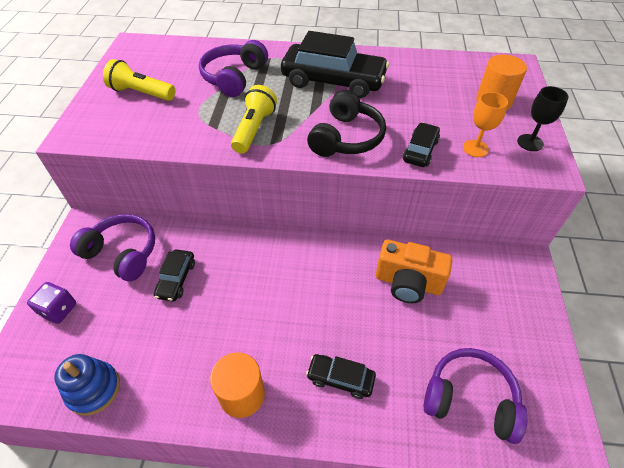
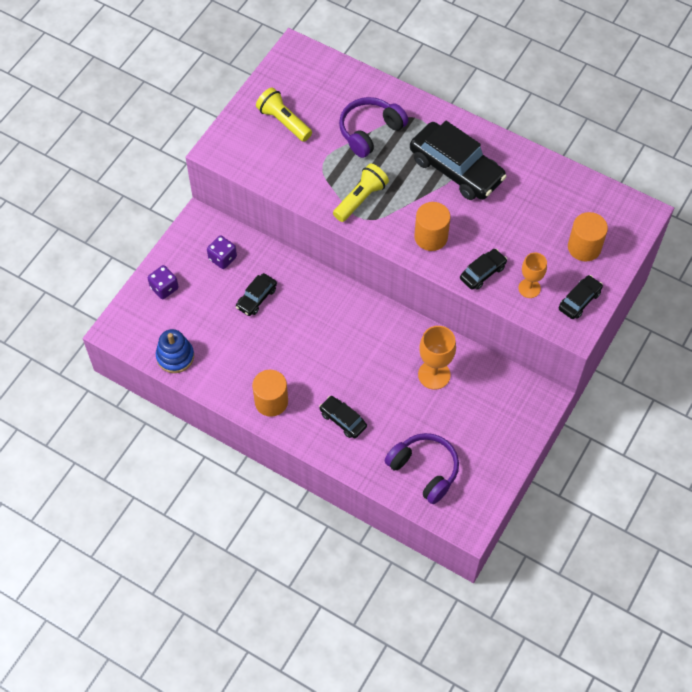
camera: 25 degrees right, 10 degrees up
purple headphones [70,214,155,281] -> purple dice [207,235,237,269]
black headphones [307,90,386,157] -> orange cylinder [414,202,450,251]
orange camera [376,239,453,303] -> orange goblet [418,326,456,390]
black goblet [517,86,569,151] -> black car [559,275,603,319]

